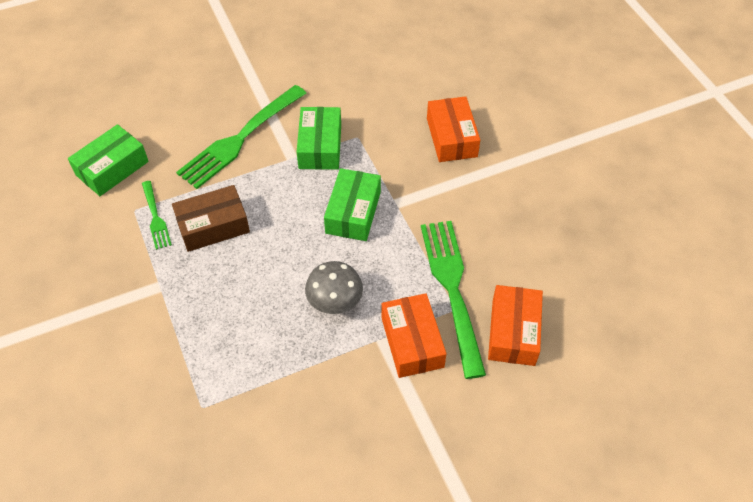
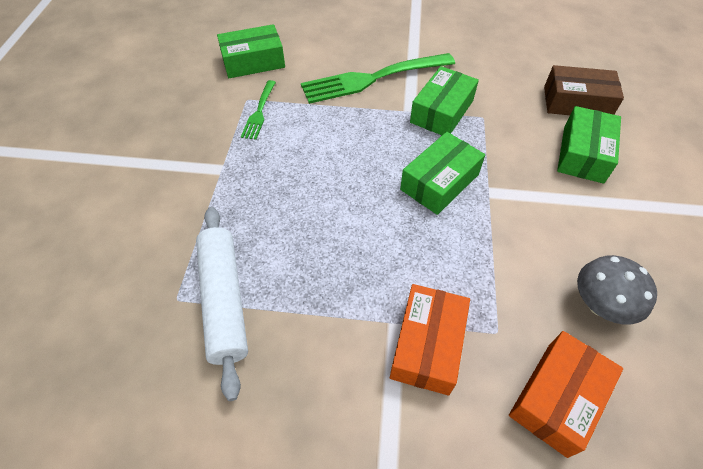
camera: 30 degrees right, 0 degrees up
brown box [172,185,250,252] -> brown box moved to [544,65,624,115]
grey mushroom [305,261,363,314] -> grey mushroom moved to [577,255,657,325]
green fork [421,221,486,379] -> none
orange box [427,96,480,162] -> green box [557,106,621,184]
none -> white rolling pin [196,207,248,401]

